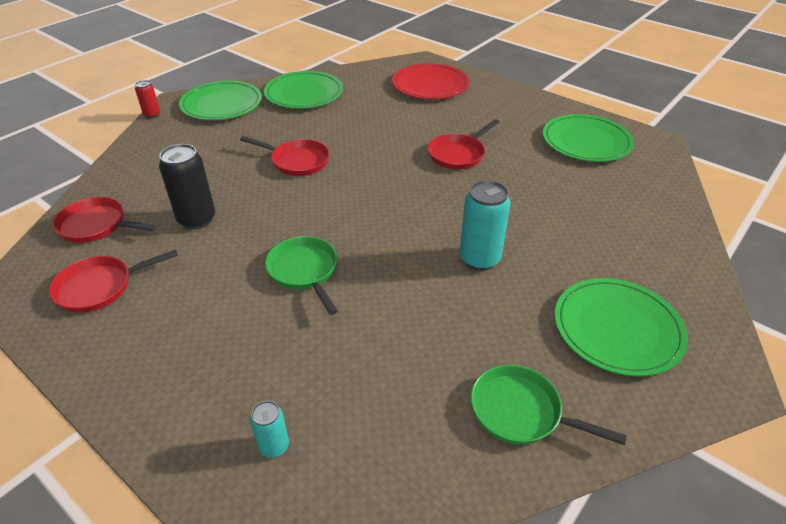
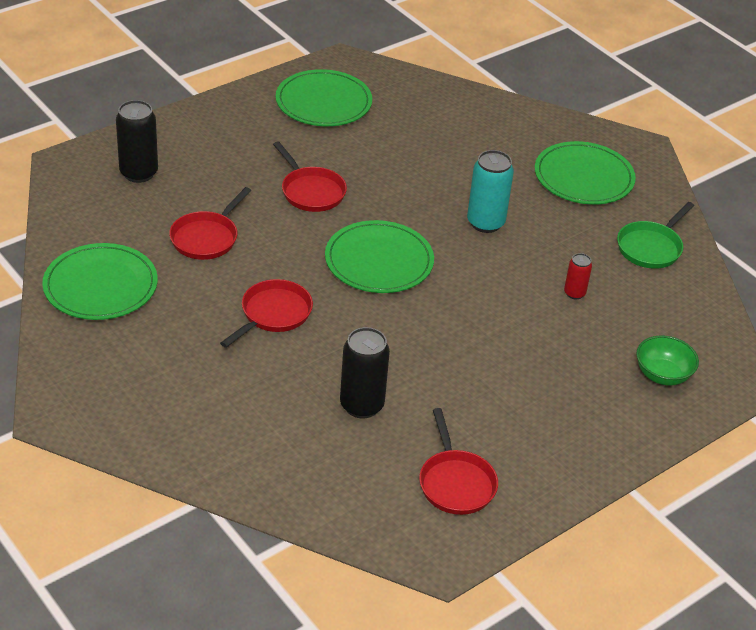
camera: 80 degrees left, 0 degrees up
red pan [53,197,157,243] -> red pan moved to [169,187,251,260]
red can [135,80,160,119] -> red can moved to [564,253,592,299]
green plate [179,81,262,120] -> green plate moved to [325,220,434,293]
turquoise can [250,401,289,458] -> green bowl [636,336,699,386]
green pan [265,236,338,315] -> none
red plate [392,63,469,99] -> black can [116,100,158,183]

